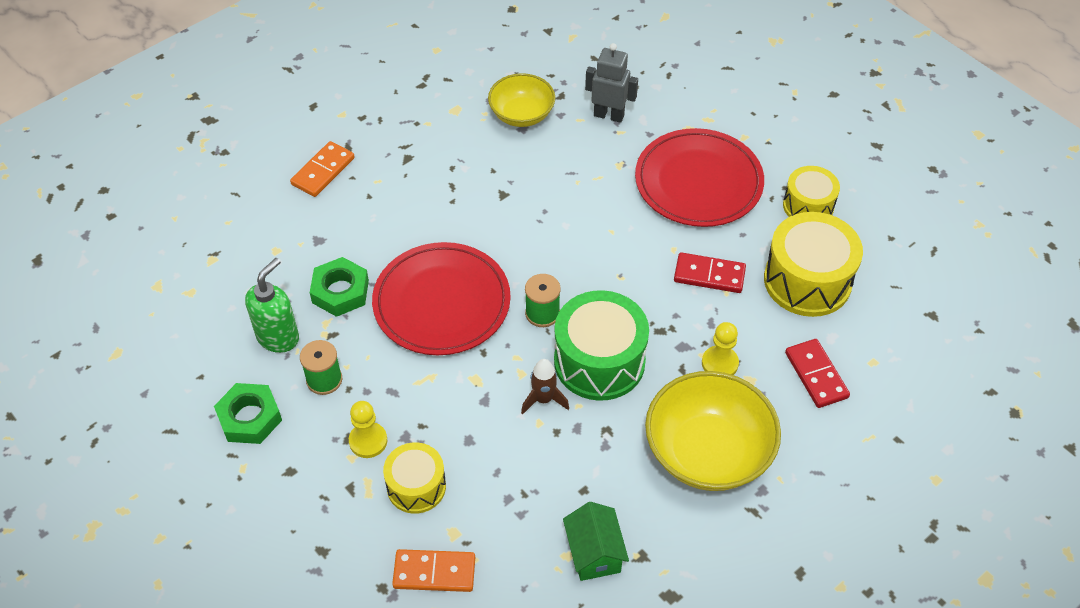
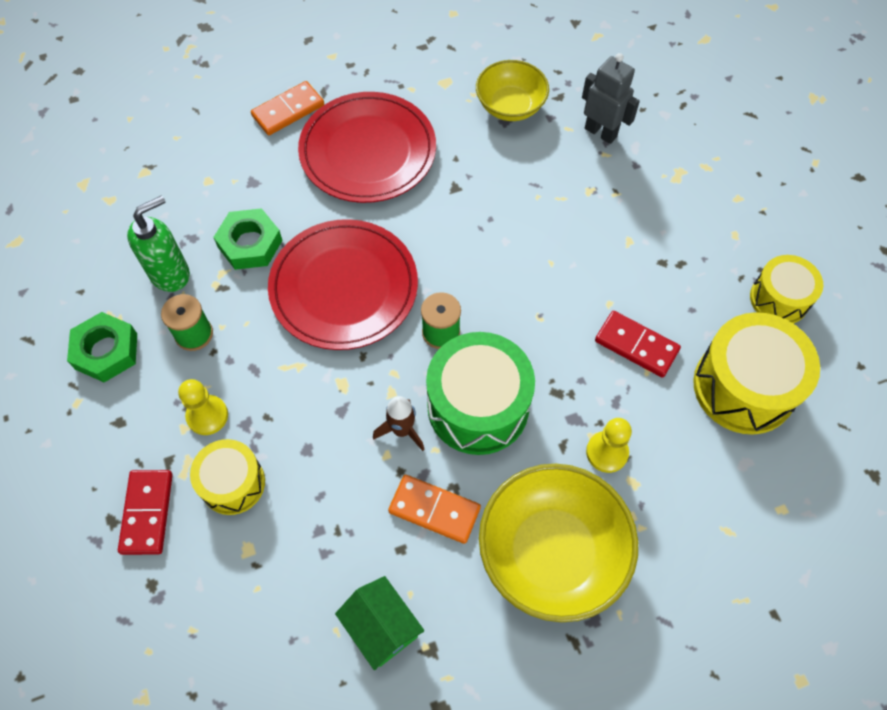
camera: 20 degrees right, 10 degrees up
orange domino [392,549,475,592] -> orange domino moved to [388,475,481,544]
green house [563,502,629,581] -> green house turned 45 degrees counterclockwise [335,576,424,670]
red plate [635,128,764,227] -> red plate moved to [298,92,436,203]
red domino [785,339,850,408] -> red domino moved to [118,470,173,555]

